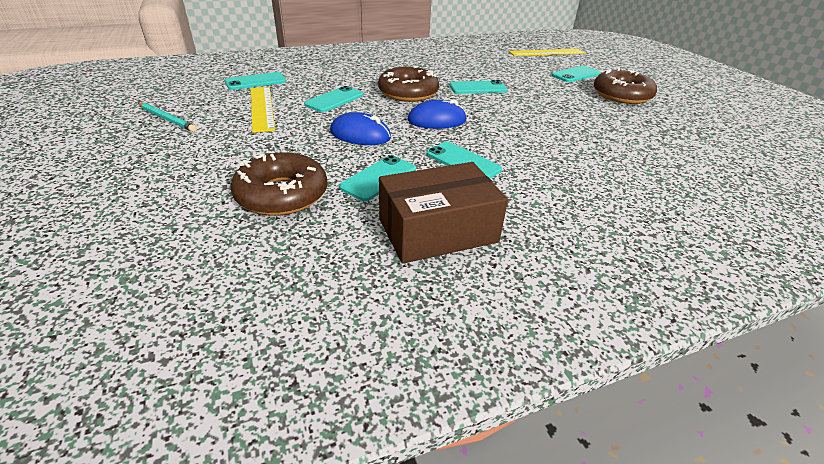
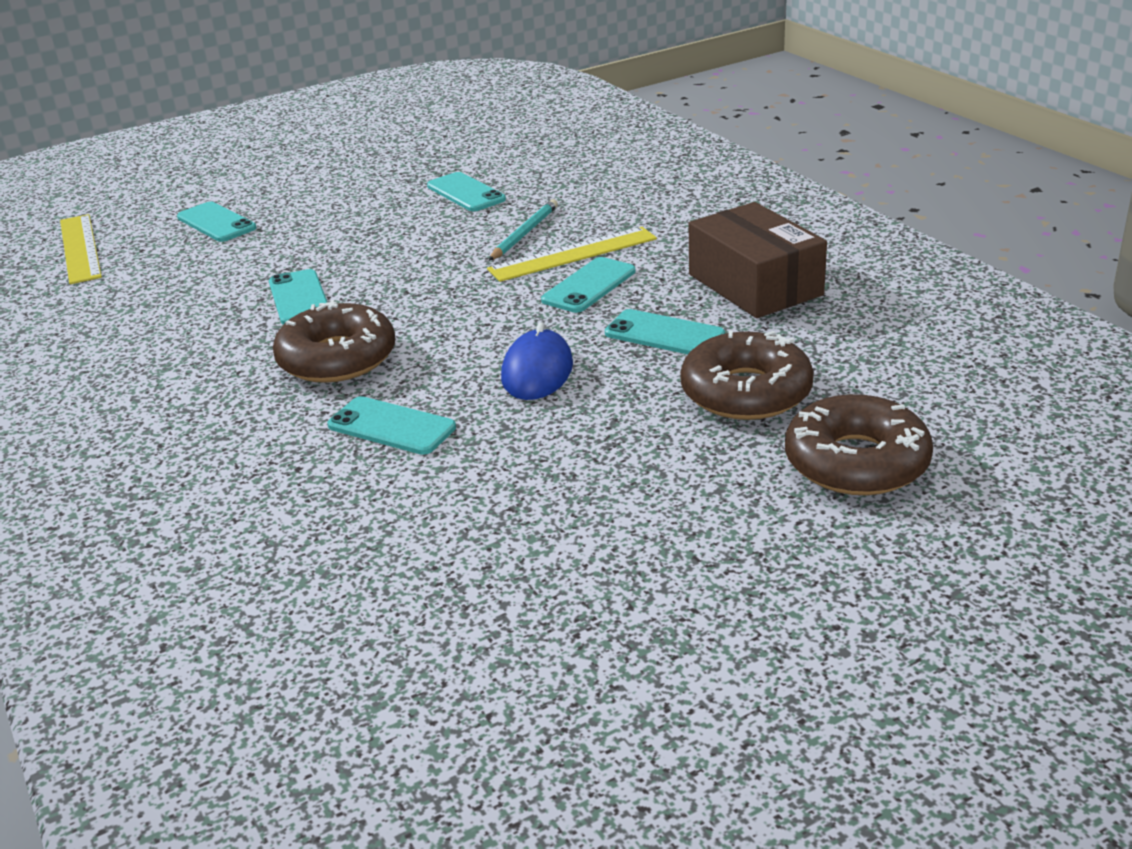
camera: 95 degrees left, 5 degrees down
turquoise pencil [138,102,197,132] -> turquoise pencil moved to [489,199,558,261]
turquoise phone [225,72,286,90] -> turquoise phone moved to [427,172,506,211]
yellow ruler [251,87,275,133] -> yellow ruler moved to [487,227,657,282]
blue mouse [408,99,467,129] -> none
brown donut [594,68,657,104] -> brown donut moved to [785,394,933,495]

